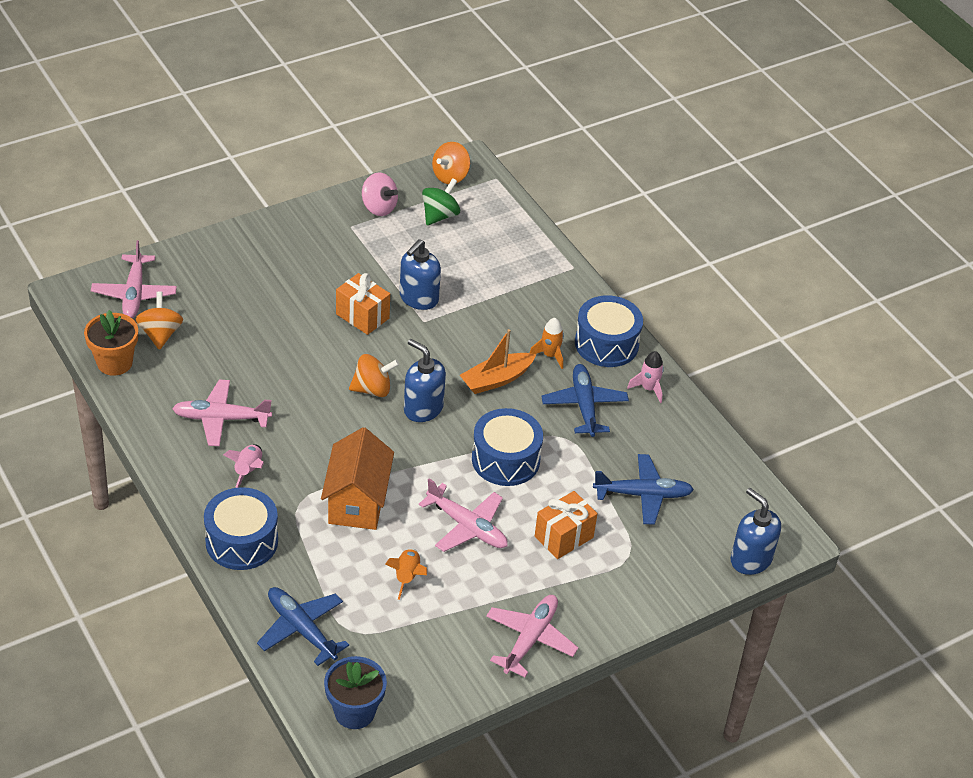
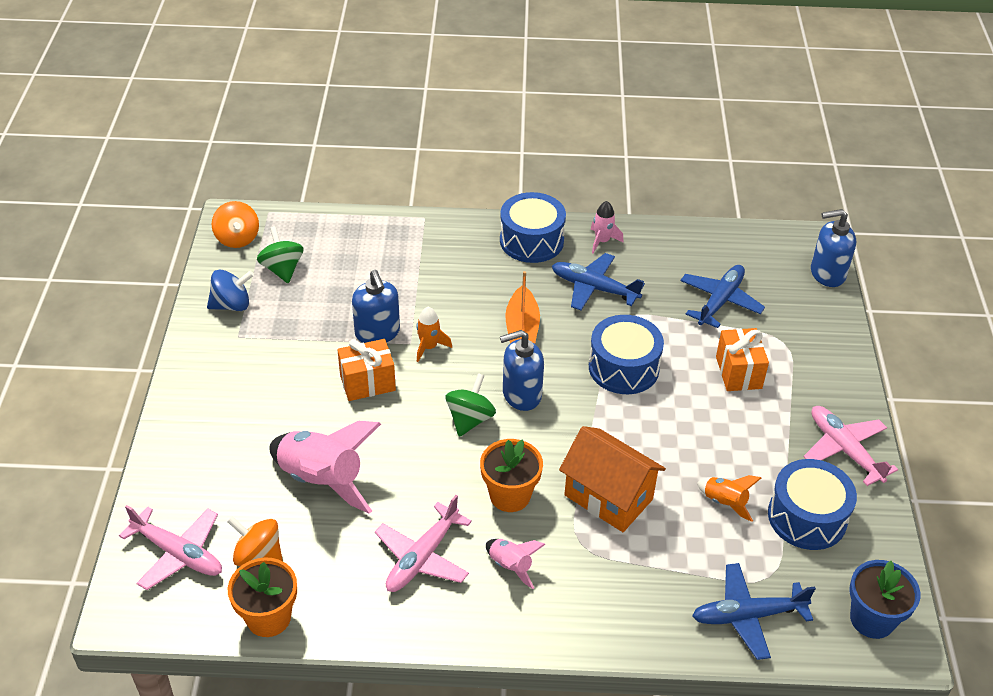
camera: 55 degrees left, 0 degrees up
blue drum [204,487,278,570] -> blue drum moved to [768,459,857,550]
orange spinning top [349,354,399,397] -> green spinning top [446,373,496,437]
pink spinning top [362,172,398,216] -> blue spinning top [207,270,254,311]
pink plane [418,478,508,552] -> none
orange rocket [530,318,564,369] -> orange rocket moved to [416,307,452,362]
none -> pink rocket [269,421,381,514]
none -> orange flower pot [480,439,543,512]

